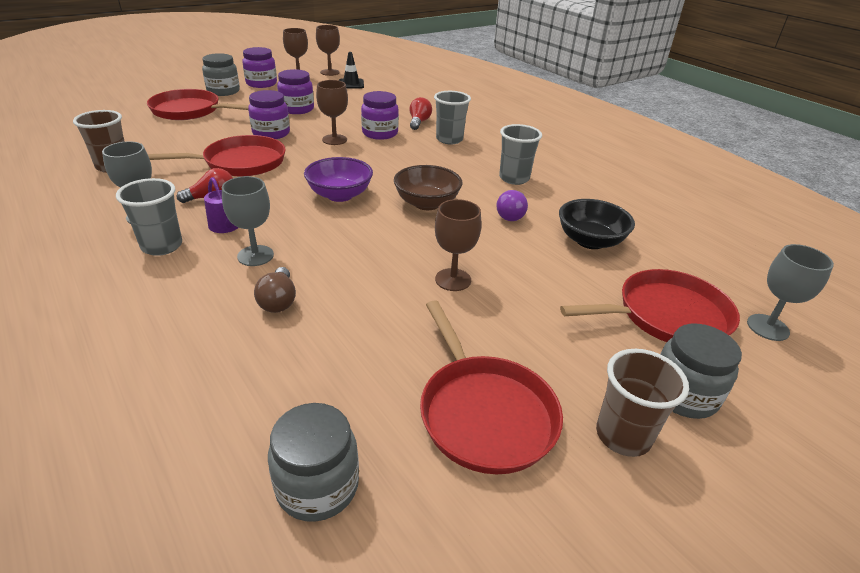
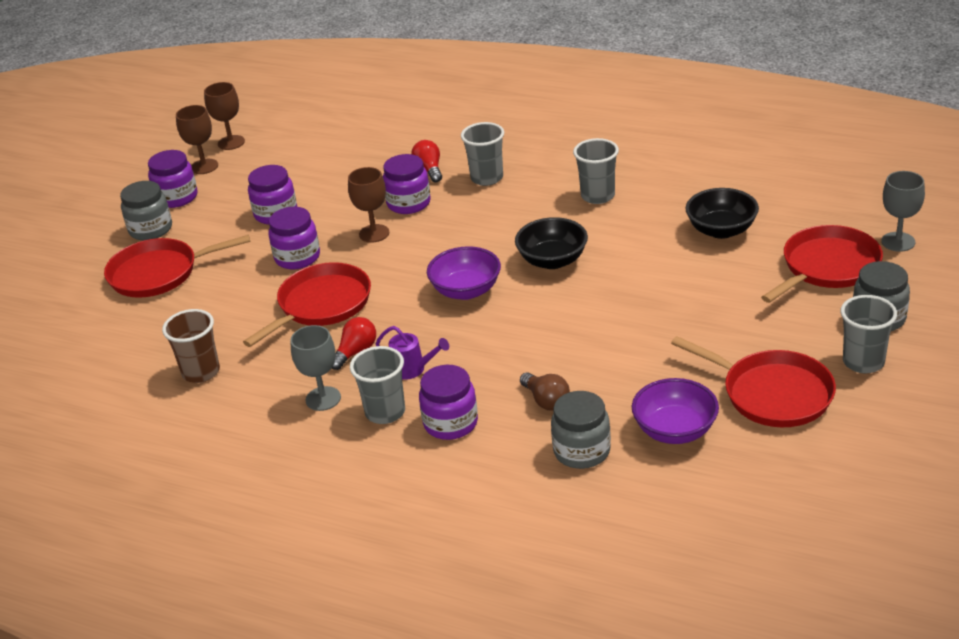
camera: 25 degrees left, 0 degrees up
grey goblet [222,176,274,266] -> none
grey jar [268,403,359,522] -> grey jar moved to [551,391,611,469]
black traffic cone [339,52,364,88] -> none
brown bowl [394,165,462,210] -> black bowl [515,217,588,269]
brown goblet [435,199,482,291] -> none
purple light bulb [496,190,528,221] -> none
brown cup [596,349,689,457] -> grey cup [840,295,897,373]
none -> purple jar [419,365,478,440]
none -> purple bowl [632,378,719,444]

